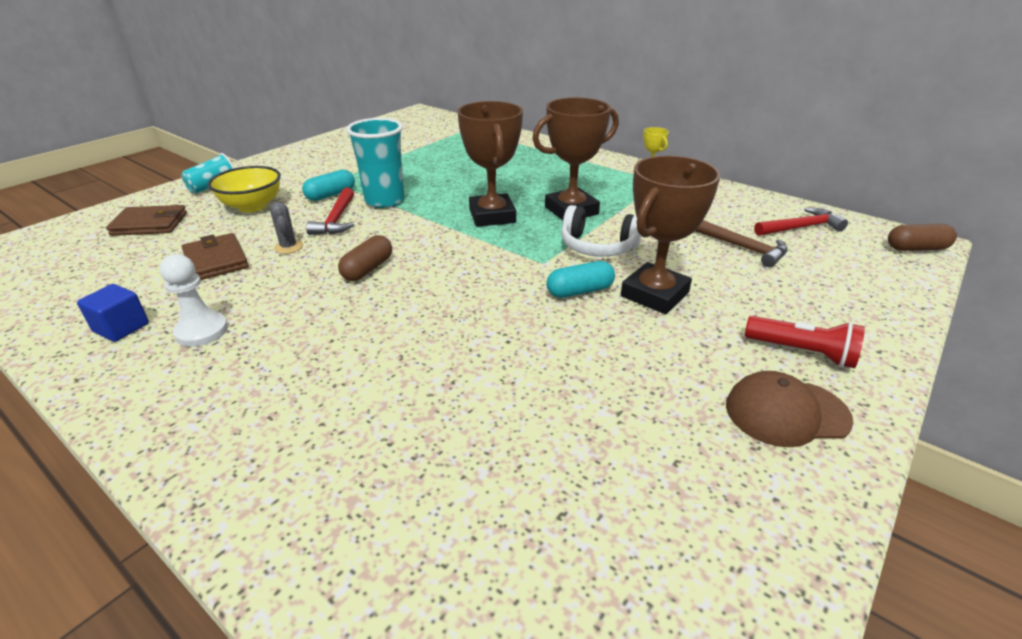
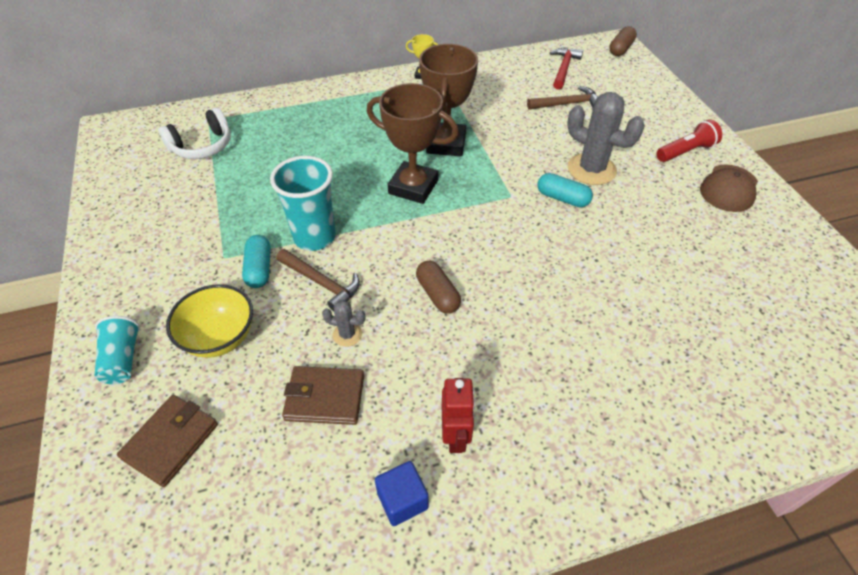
camera: 55 degrees left, 15 degrees up
white pawn [160,254,228,347] -> red robot [442,378,475,453]
red hammer [306,188,354,235] -> brown hammer [276,249,360,311]
turquoise capsule [547,261,615,298] -> turquoise capsule turned 75 degrees counterclockwise [537,173,593,207]
white headphones [561,205,641,257] -> white headphones moved to [159,108,231,159]
brown trophy [621,155,721,314] -> grey cactus [567,92,645,185]

